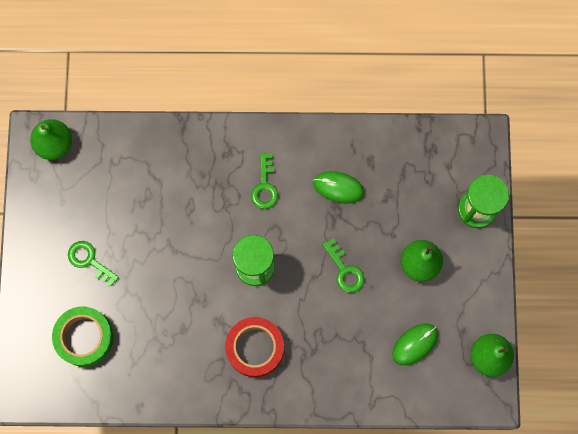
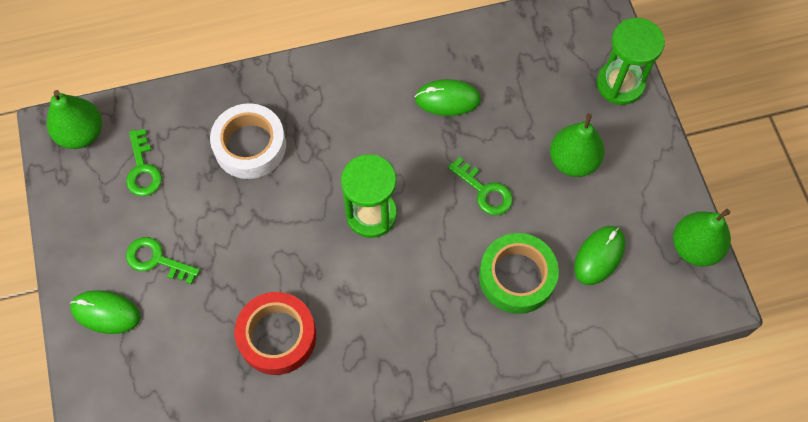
camera: 15 degrees left, 10 degrees down
green tape [52,307,114,367] -> green tape moved to [479,233,559,314]
red tape [225,317,284,377] -> red tape moved to [234,292,316,375]
green key [251,153,278,209] -> green key moved to [126,129,162,196]
none -> green mouse [70,290,141,334]
none -> white tape [210,103,286,179]

